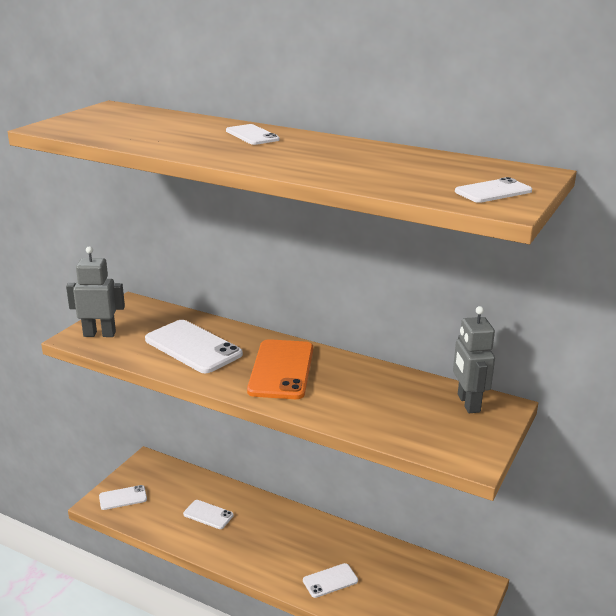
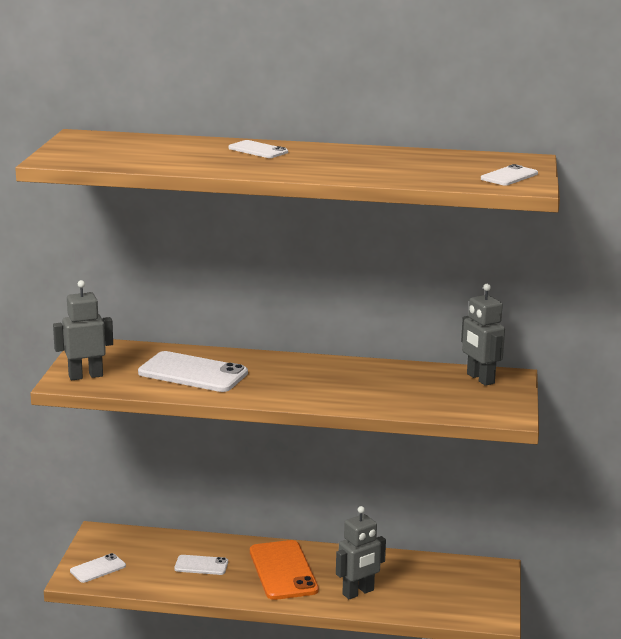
camera: 20 degrees left, 5 degrees down
orange phone [247,339,313,399] -> orange phone moved to [250,540,319,600]
white phone [303,563,358,598] -> grey robot [336,506,386,599]

